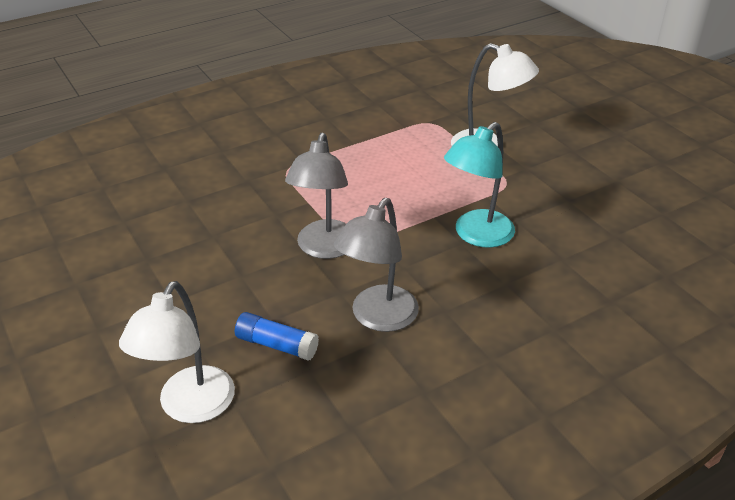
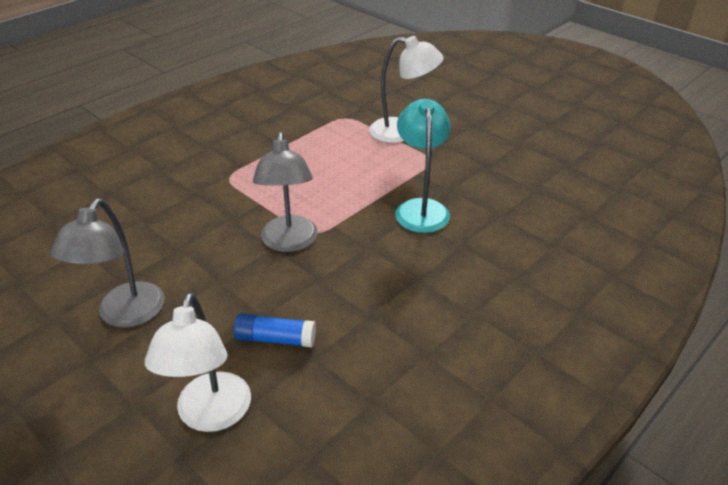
camera: 15 degrees left, 0 degrees up
grey lamp [334,198,419,332] -> grey lamp moved to [51,199,165,328]
turquoise lamp [444,122,515,248] -> turquoise lamp turned 150 degrees clockwise [395,99,450,233]

